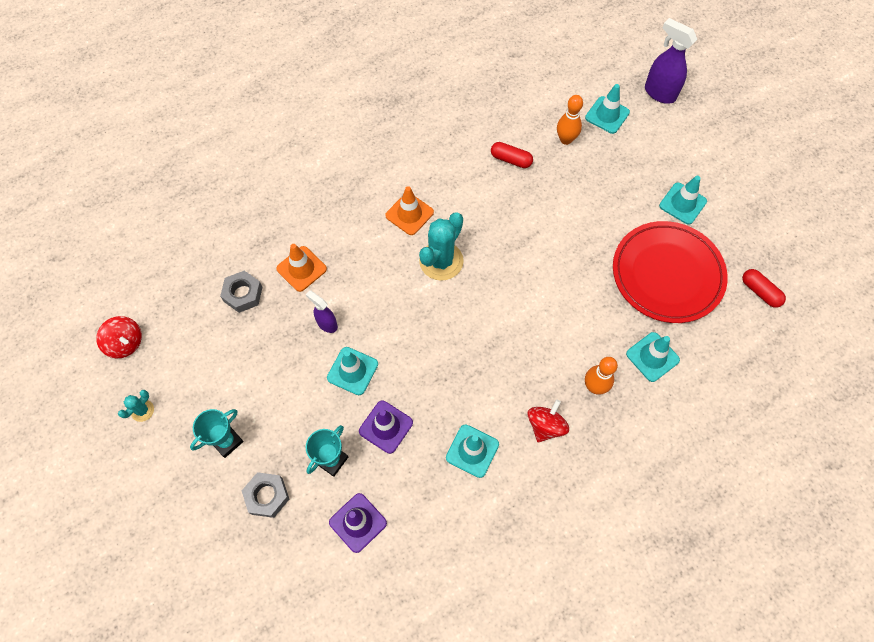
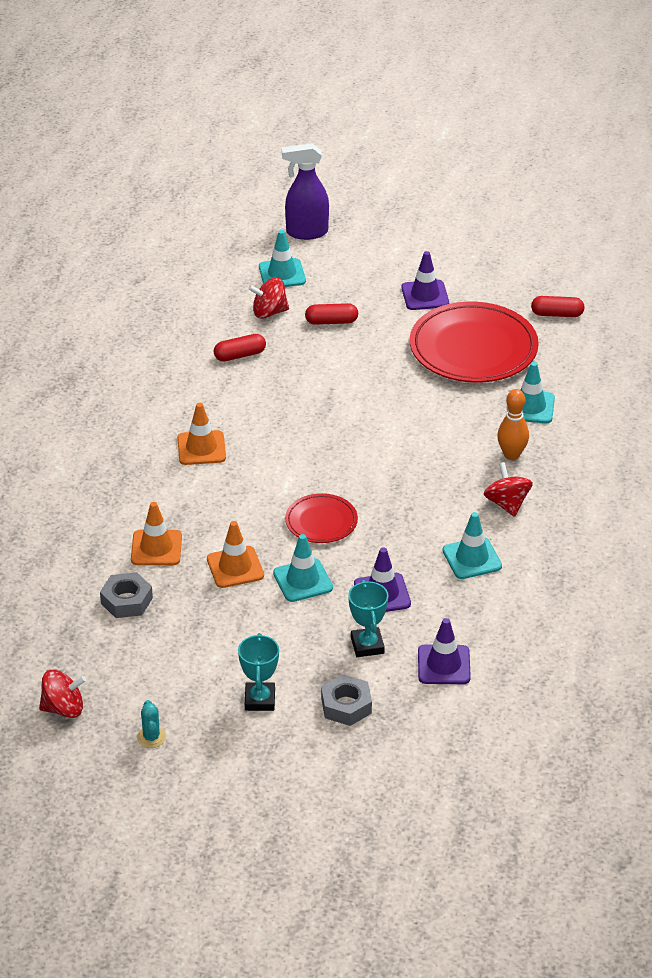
camera: 45 degrees left, 25 degrees down
purple spray bottle [306,290,338,333] -> orange traffic cone [207,521,264,588]
turquoise cactus [419,212,464,281] -> none
orange bowling pin [557,95,583,145] -> red spinning top [248,277,289,319]
turquoise traffic cone [659,176,707,225] -> purple traffic cone [402,251,449,310]
none -> red plate [285,493,358,543]
none -> red capsule [305,303,358,325]

